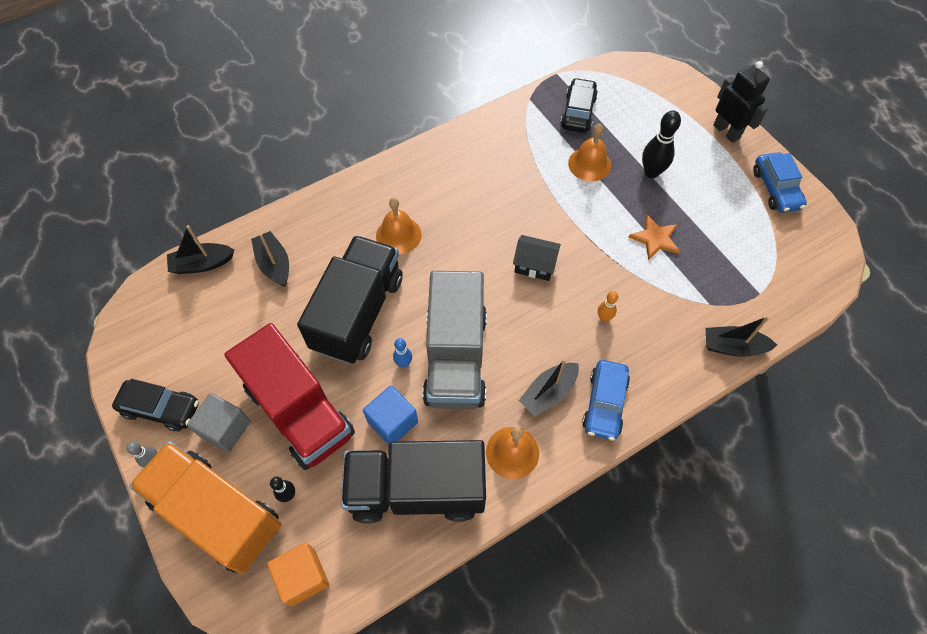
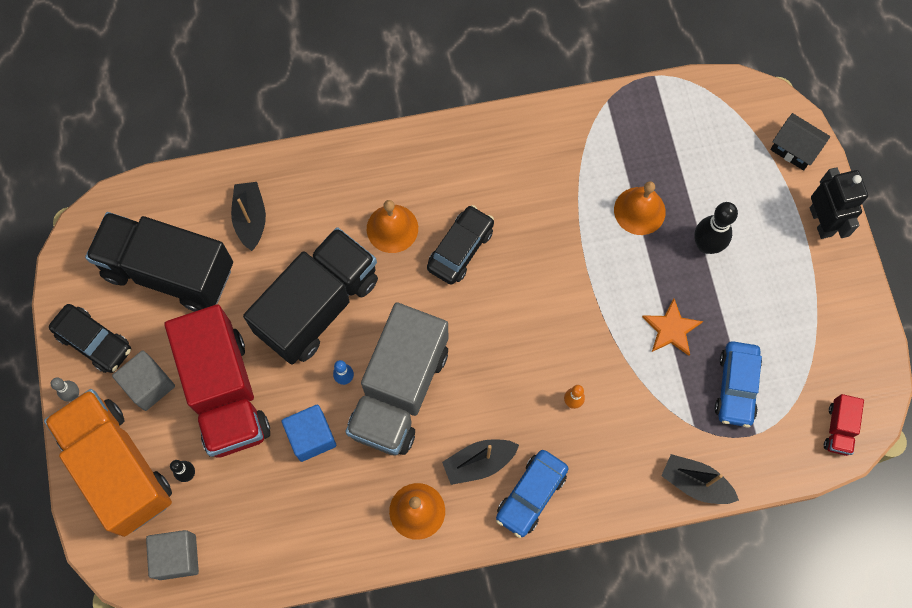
camera: 20 degrees right, 10 degrees up
black boat [167,225,234,274] -> none
orange cube [267,543,329,606] -> grey cube [146,530,199,580]
black truck [341,440,486,524] -> black truck moved to [85,212,233,311]
black house [513,235,561,281] -> black house moved to [770,113,830,171]
black car [560,78,598,133] -> black car moved to [427,205,494,285]
blue car [753,152,807,213] -> blue car moved to [715,341,762,428]
none -> red truck [824,394,864,456]

